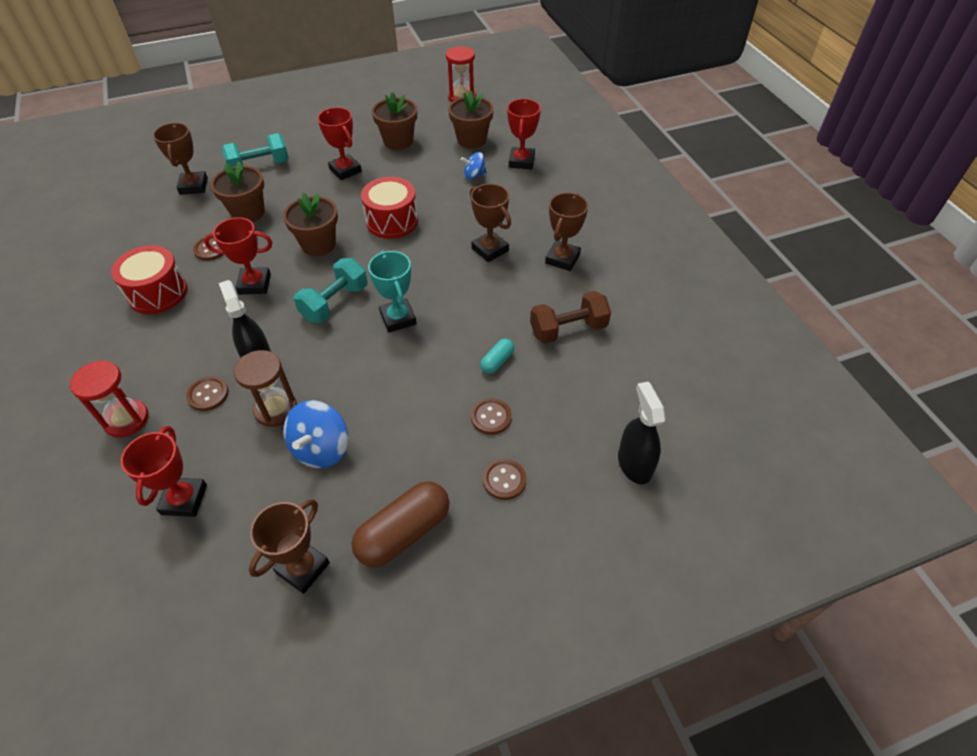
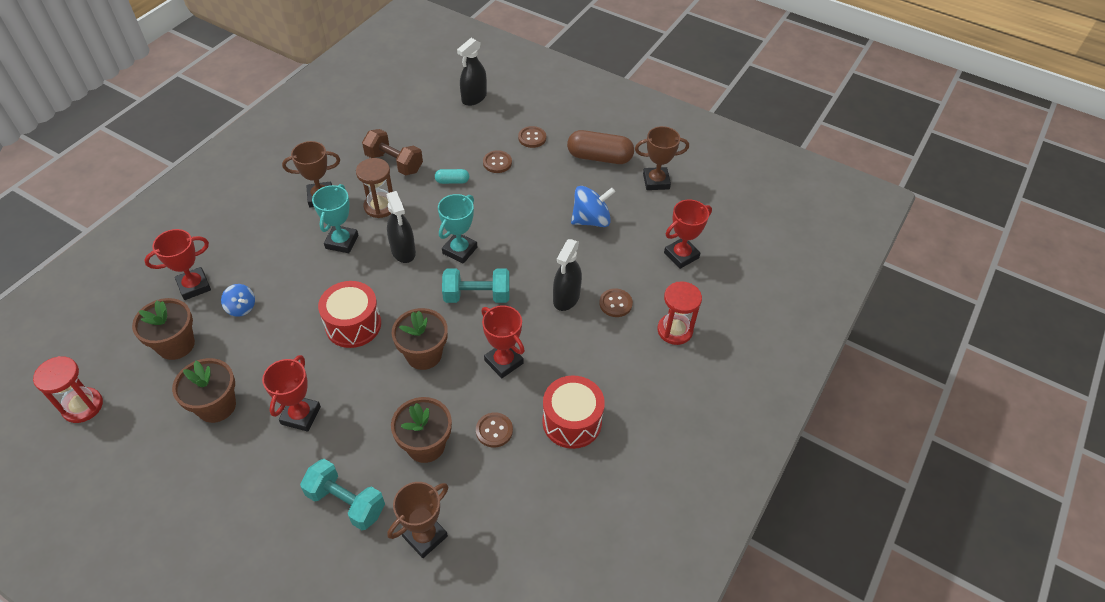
camera: 130 degrees left, 0 degrees up
brown hourglass [234,350,297,427] -> brown hourglass moved to [356,158,393,218]
brown trophy [470,184,511,262] -> turquoise trophy [312,184,358,253]
none -> black spray bottle [387,191,416,263]

